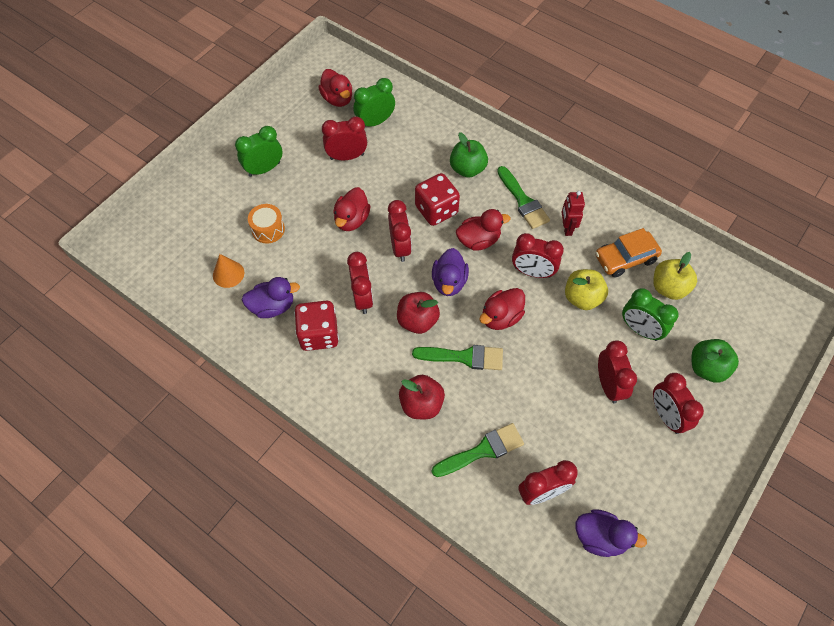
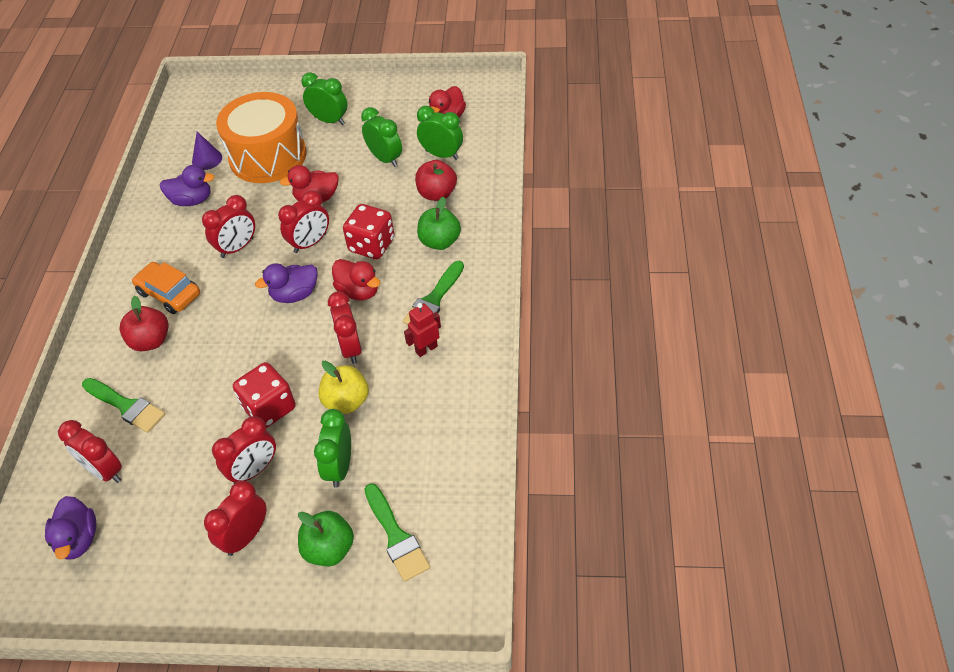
camera: 60 degrees right, 10 degrees down
orange cone [213,254,244,288] -> purple cone [192,132,222,170]
purple duck [242,277,300,318] -> purple duck turned 45 degrees counterclockwise [160,165,214,206]
orange drum [248,204,285,244] -> orange drum [216,92,307,183], size x2.35
red dice [294,300,339,351] -> red dice moved to [233,362,296,428]
red clock [322,116,367,160] -> green clock [361,107,402,167]
red apple [397,292,440,334] -> red apple moved to [415,160,457,201]
green brush [412,345,503,370] -> green brush moved to [364,483,430,582]
red duck [479,288,525,330] -> none
orange car [595,228,662,278] -> orange car moved to [132,262,200,314]
yellow apple [653,252,697,300] -> none

